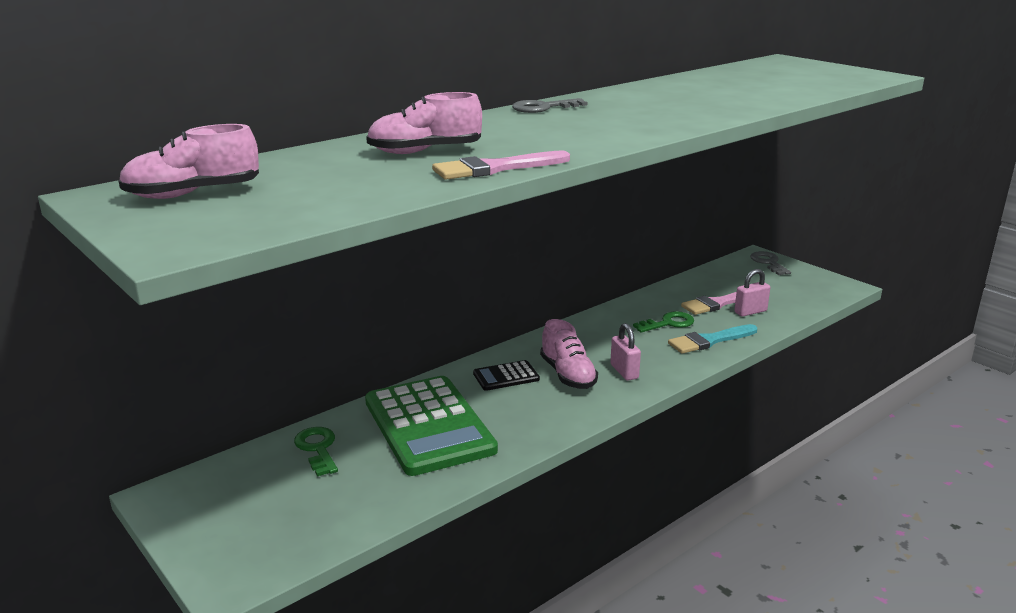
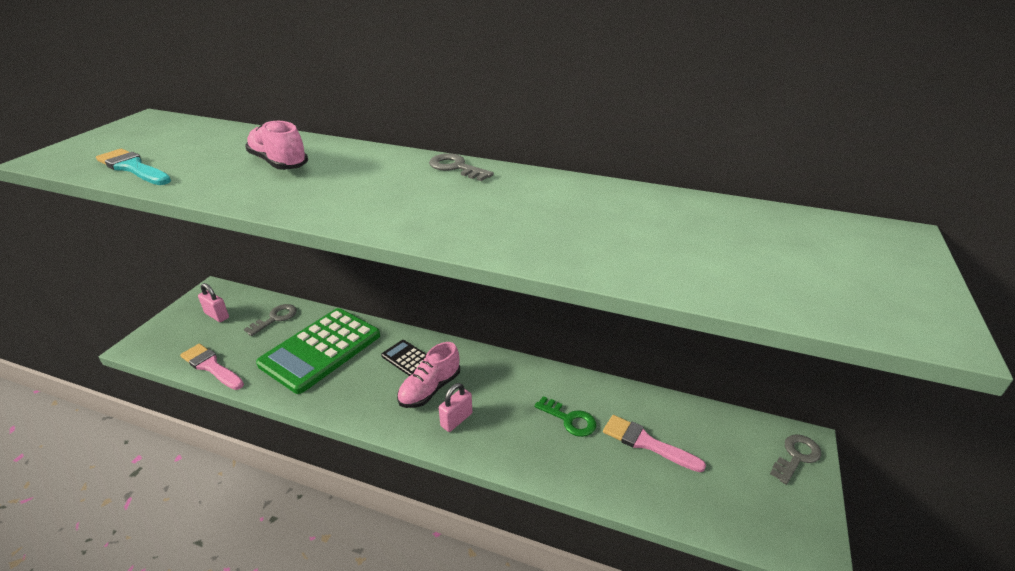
camera: 60 degrees right, 10 degrees up
pink shoe [118,124,259,199] -> none
green key [294,427,338,476] -> grey key [244,304,297,336]
pink brush [432,150,570,180] -> pink brush moved to [180,344,244,390]
turquoise brush [668,324,757,354] -> turquoise brush moved to [96,149,171,185]
pink padlock [734,269,770,316] -> pink padlock moved to [198,283,229,322]

